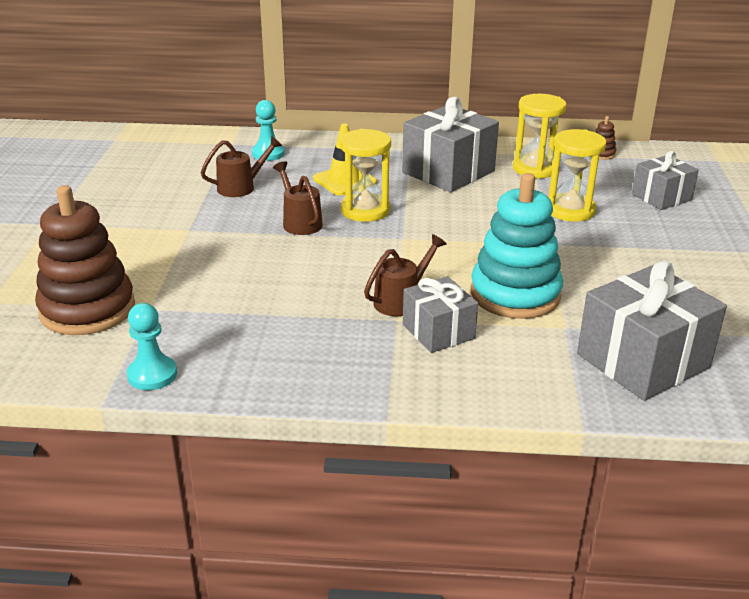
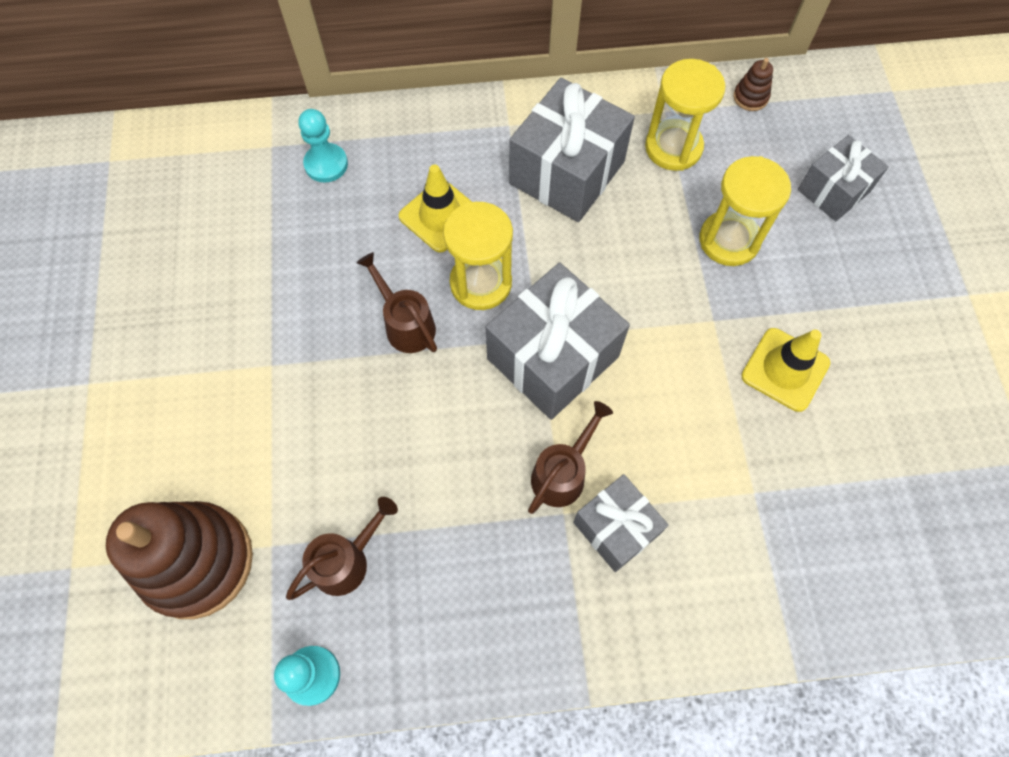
camera: 10 degrees left, 35 degrees up
brown watering can [201,136,282,197] -> brown watering can moved to [286,497,398,600]
turquoise stacking toy [471,173,563,319] -> none
grey gift [577,261,727,401] -> grey gift moved to [486,263,630,420]
none -> yellow traffic cone [741,328,830,412]

